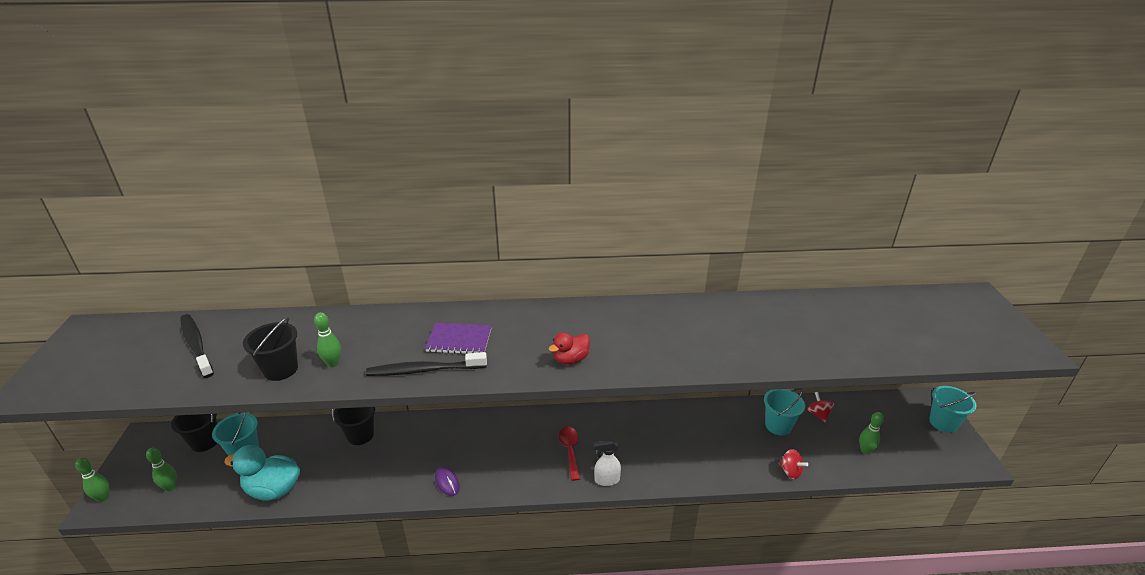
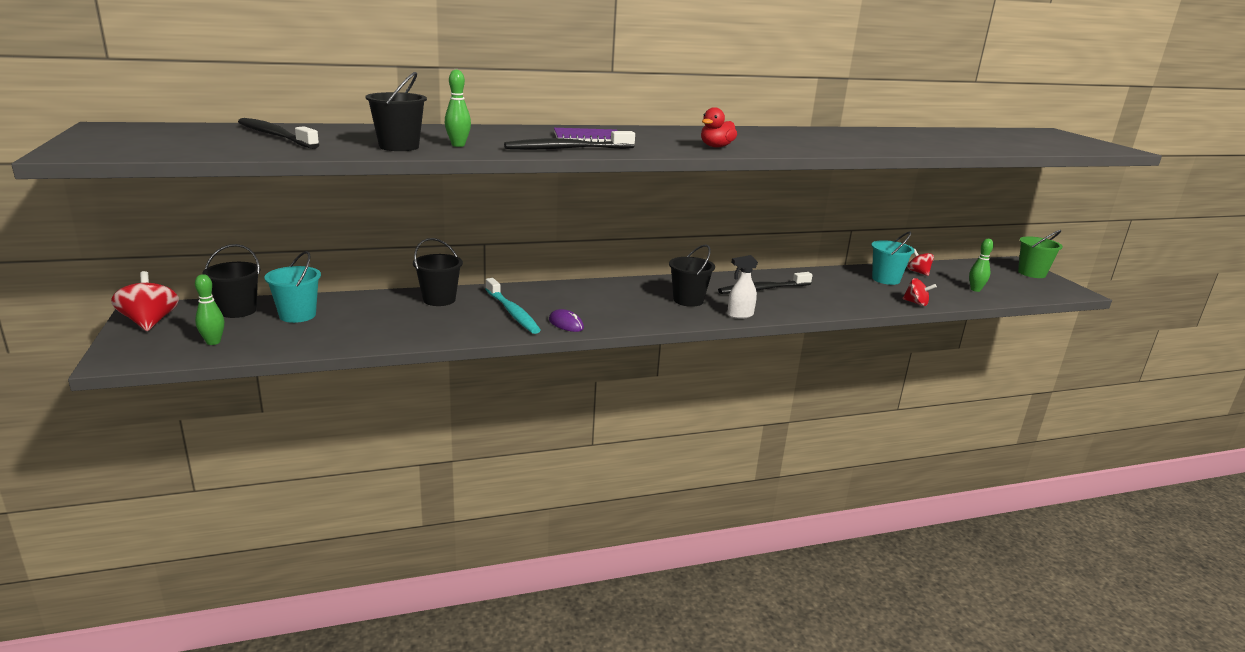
camera: 15 degrees left, 10 degrees down
green bowling pin [75,458,109,502] -> none
turquoise duck [224,445,300,501] -> none
red spoon [558,427,580,481] -> black bucket [669,245,715,307]
turquoise bucket [929,386,977,433] -> green bucket [1018,230,1063,278]
none -> red spinning top [111,271,179,331]
none -> turquoise toothbrush [486,278,541,334]
none -> black toothbrush [718,272,813,294]

